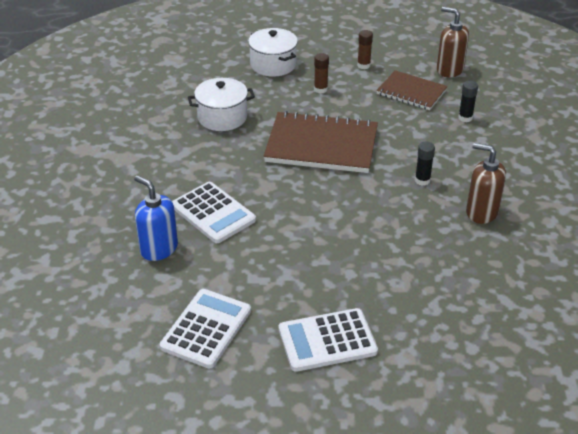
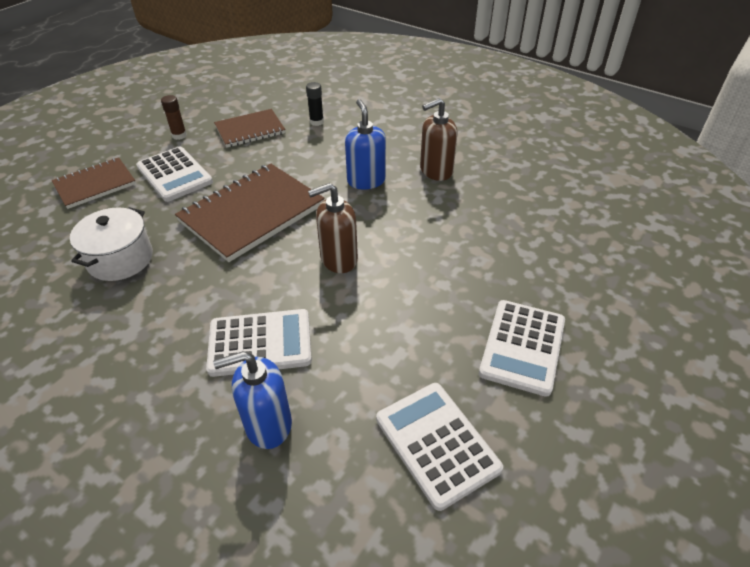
camera: 55 degrees left, 5 degrees up
white pot [248,28,298,77] -> brown notebook [52,157,136,209]
brown glue stick [314,53,329,94] -> white calculator [136,146,213,202]
black glue stick [415,142,435,186] -> blue soap dispenser [345,99,386,190]
brown soap dispenser [437,7,469,77] -> brown soap dispenser moved to [308,183,358,273]

